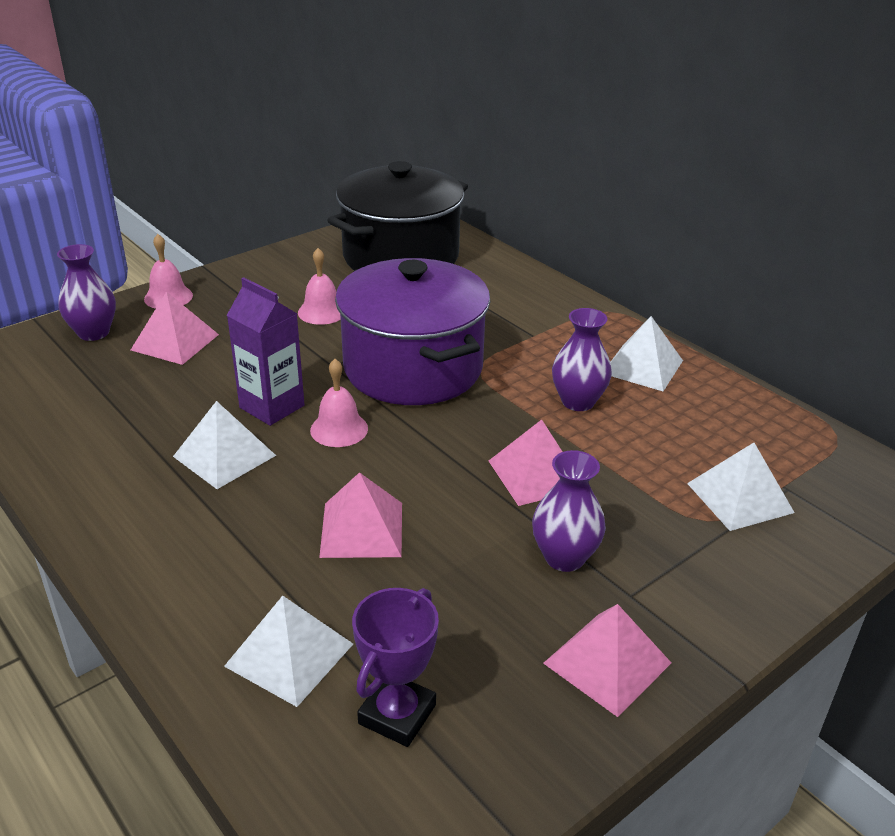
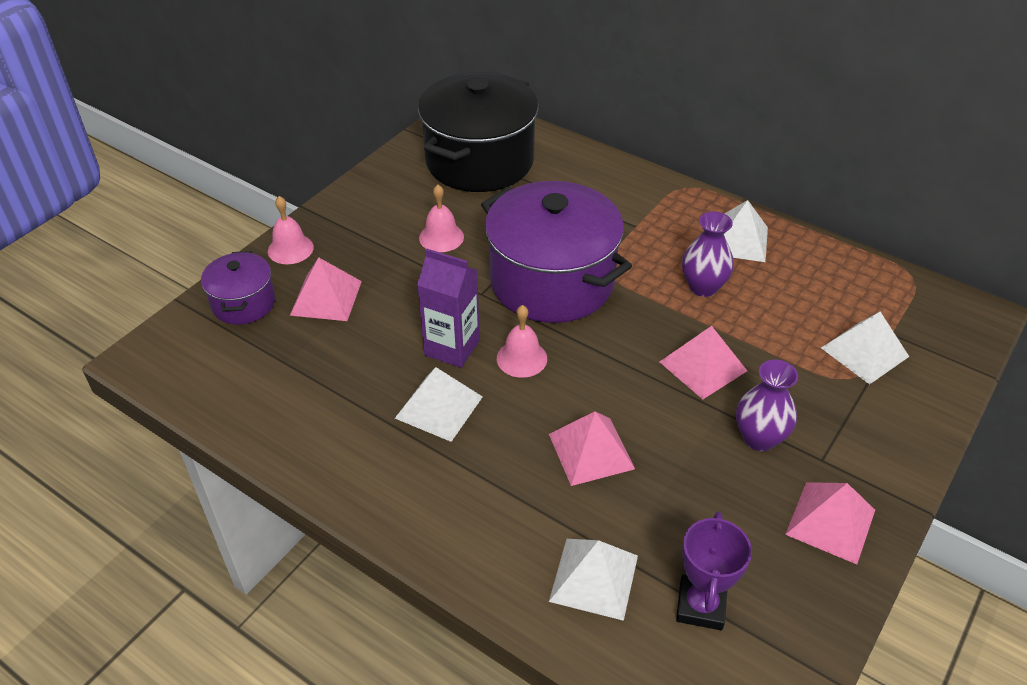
camera: 15 degrees left, 10 degrees up
purple vase [57,244,116,341] -> purple pot [201,251,275,325]

